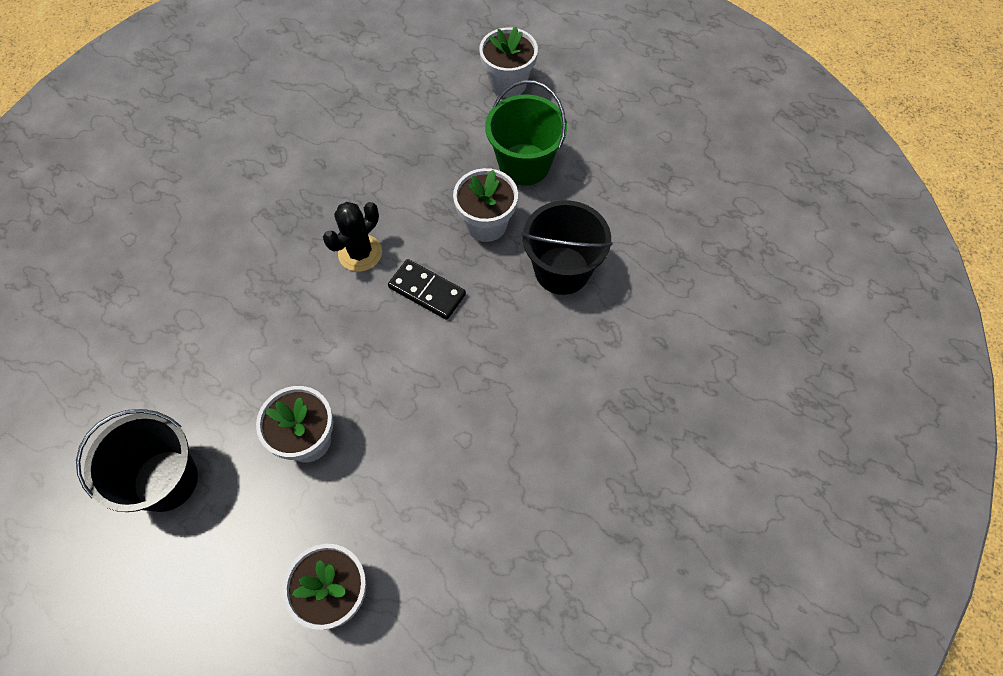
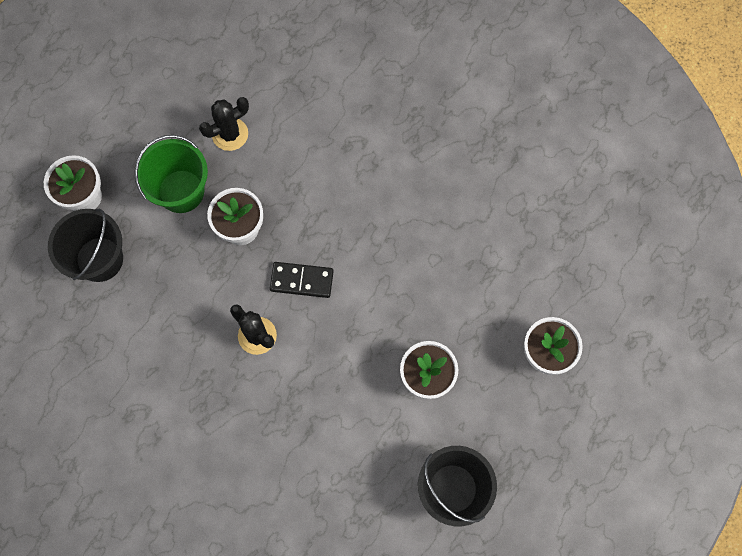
camera: 85 degrees left, 10 degrees up
black domino [388,259,466,320] -> black domino turned 60 degrees clockwise [270,262,334,298]
black bucket [521,200,613,295] -> black bucket moved to [48,209,123,282]
none -> black cactus [199,97,249,151]

